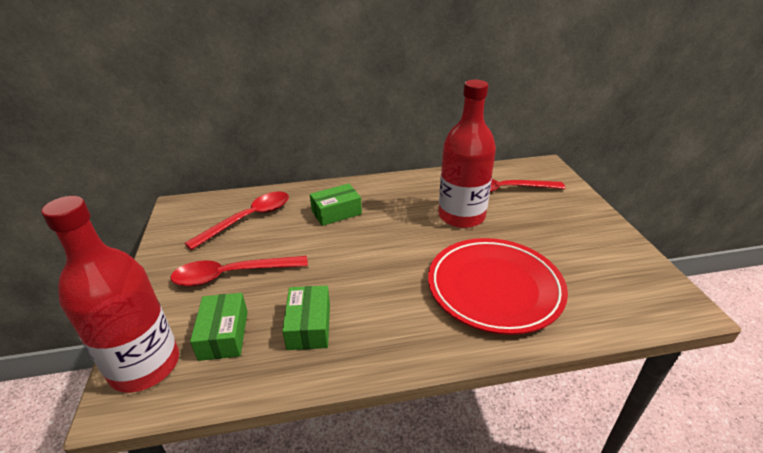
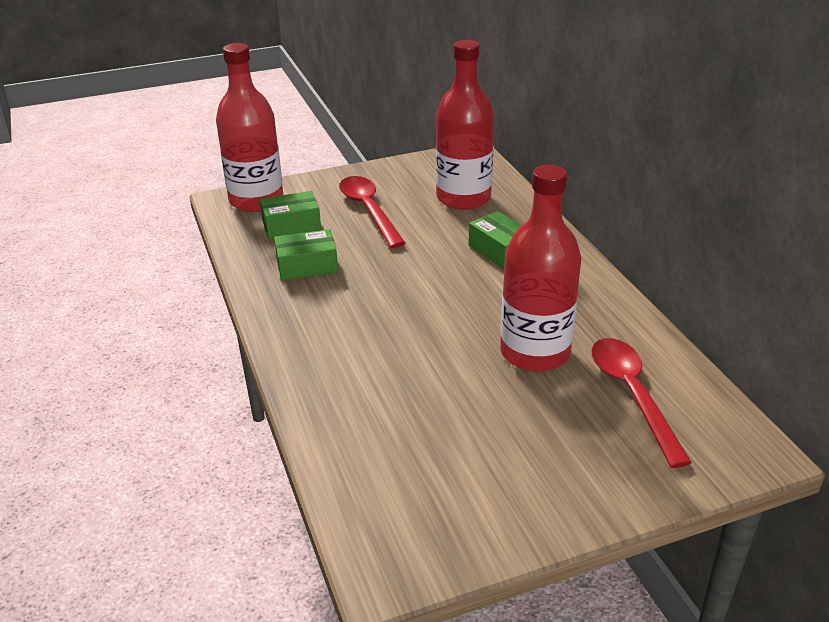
camera: 80 degrees right, 0 degrees up
red spoon [184,191,289,250] -> red bottle [436,40,494,210]
red plate [428,238,568,335] -> none

